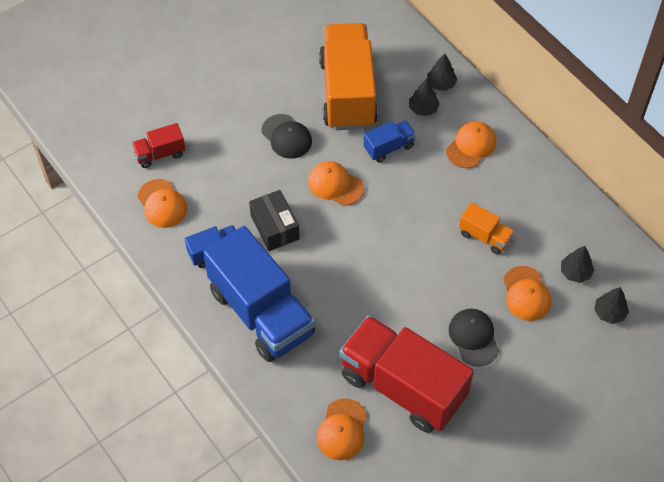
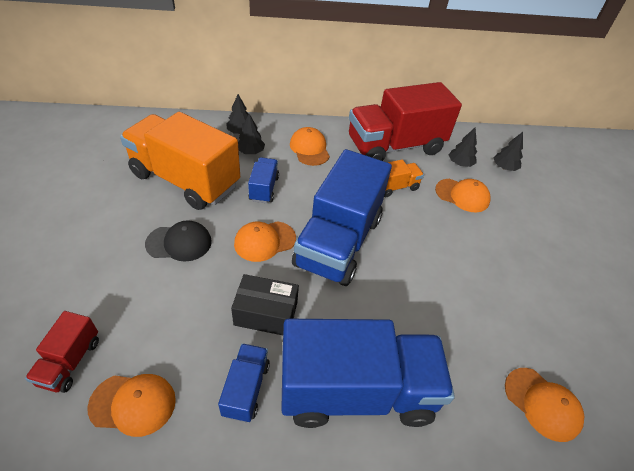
camera: 60 degrees left, 10 degrees down
red truck [339,315,474,433] -> red truck moved to [349,82,462,161]
black cap [449,309,499,367] -> none
none -> blue truck [292,149,392,286]

